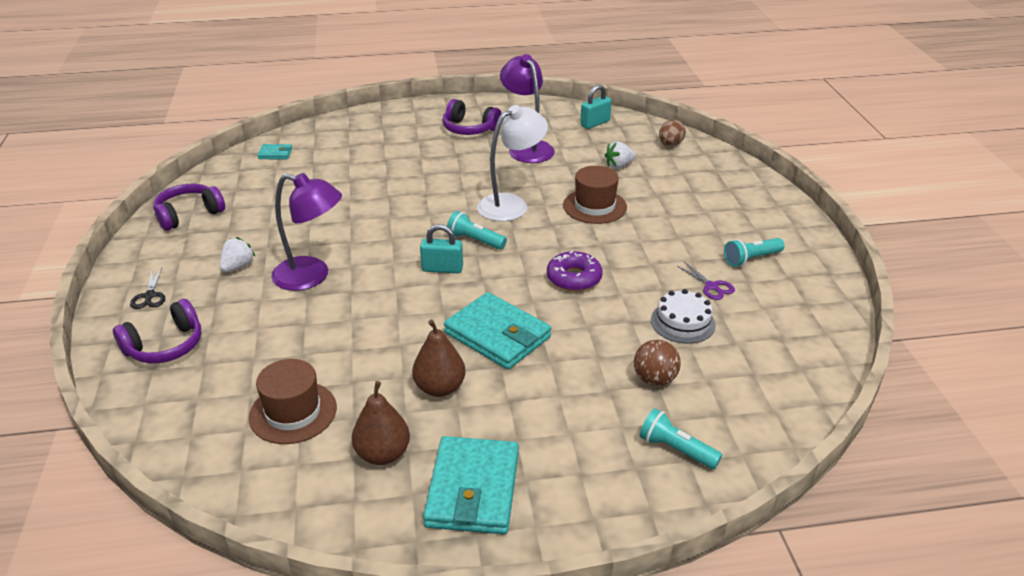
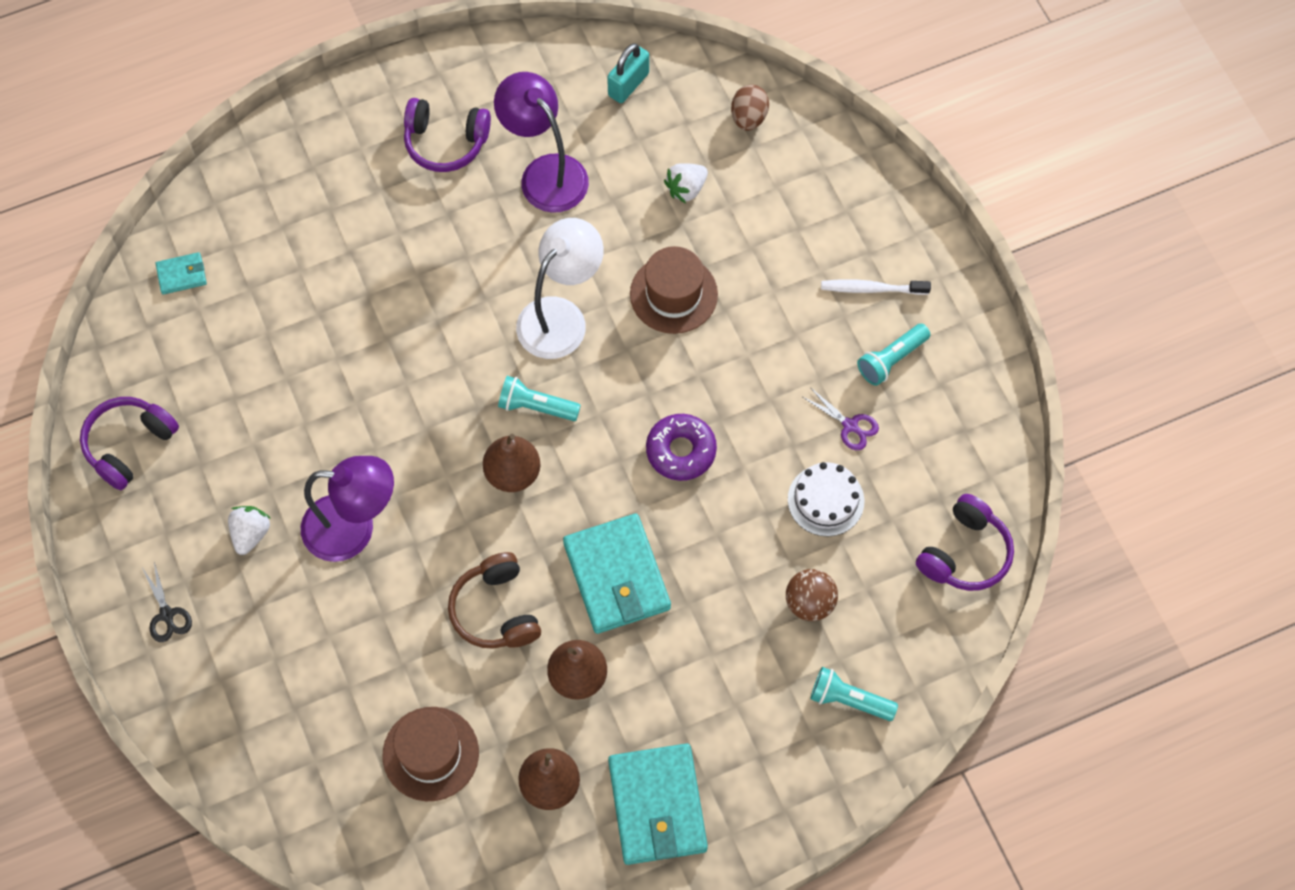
camera: 15 degrees left, 30 degrees up
purple headphones [113,299,201,363] -> purple headphones moved to [916,494,1014,591]
turquoise padlock [420,224,463,273] -> brown pear [483,434,541,492]
turquoise wallet [444,292,551,370] -> turquoise wallet turned 45 degrees clockwise [563,514,671,634]
none -> brown headphones [448,552,541,649]
none -> white toothbrush [821,279,931,295]

